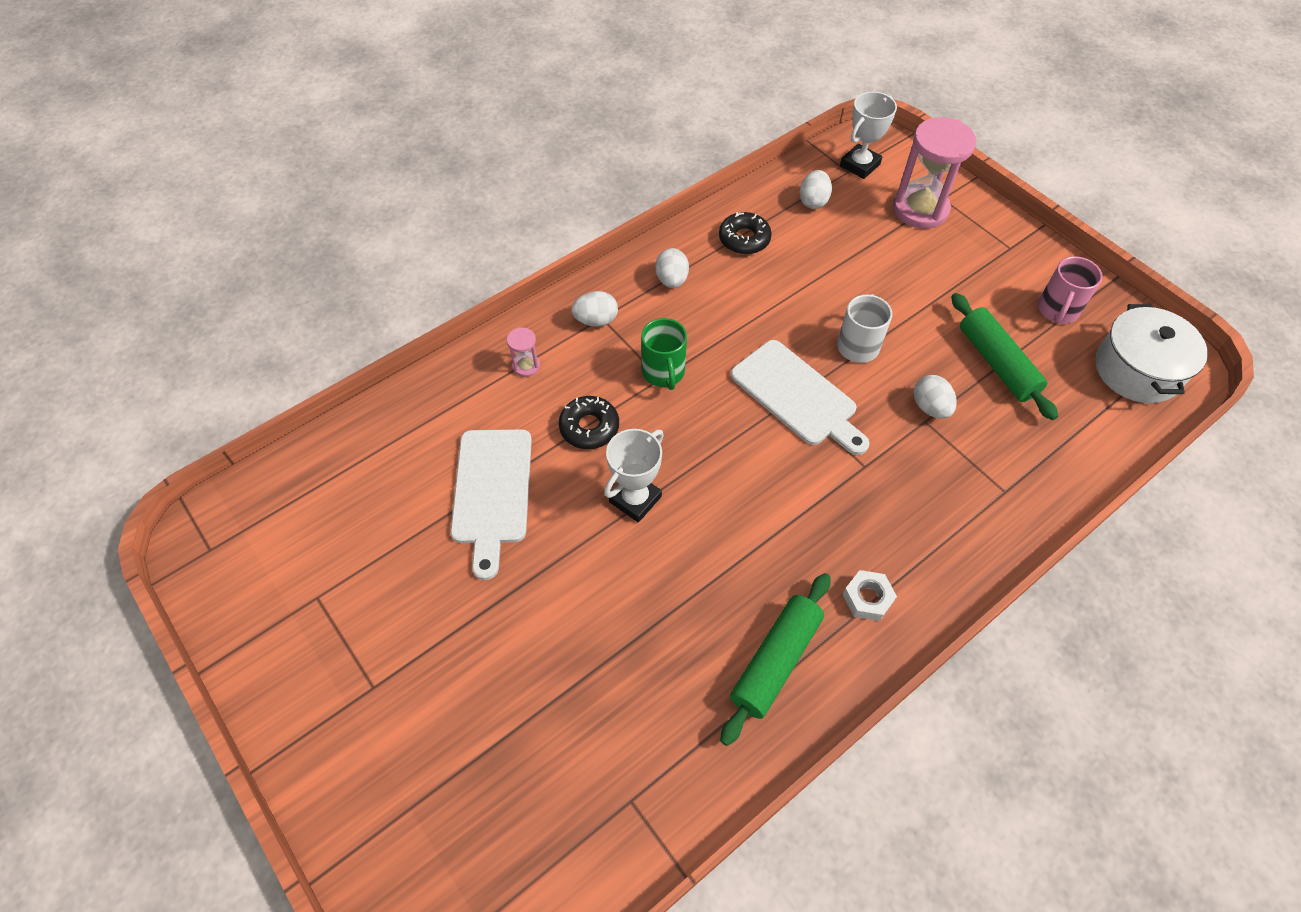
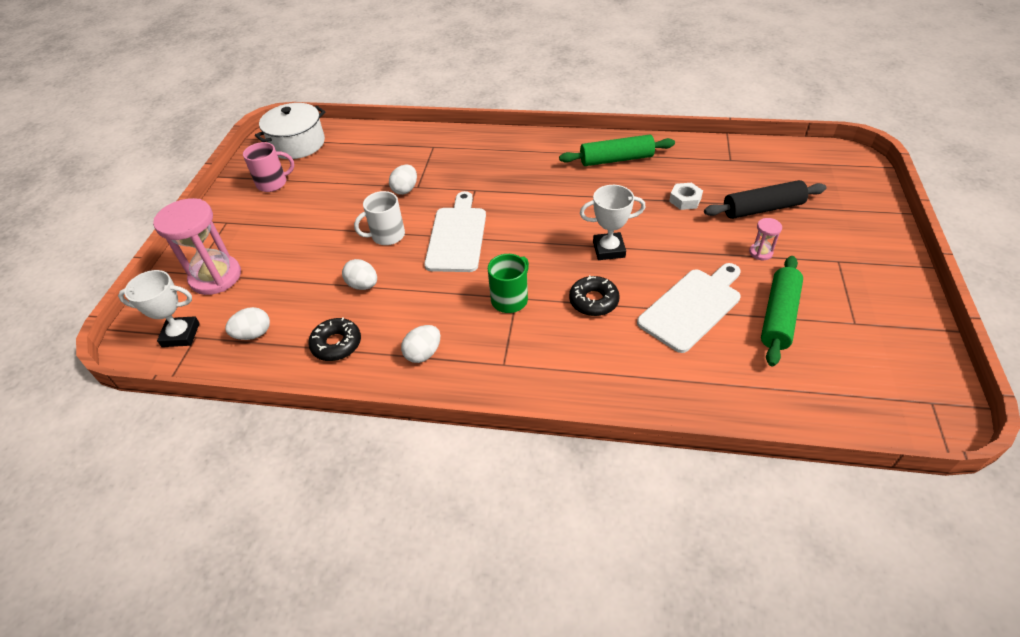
camera: 130 degrees left, 10 degrees down
pink hourglass [507,327,540,377] -> pink hourglass moved to [749,218,782,260]
white egg [571,291,618,327] -> white egg moved to [342,259,377,290]
white nut [842,570,897,621] -> white nut moved to [669,183,703,210]
green rolling pin [951,293,1058,420] -> green rolling pin moved to [761,256,803,366]
none -> black rolling pin [704,180,826,219]

